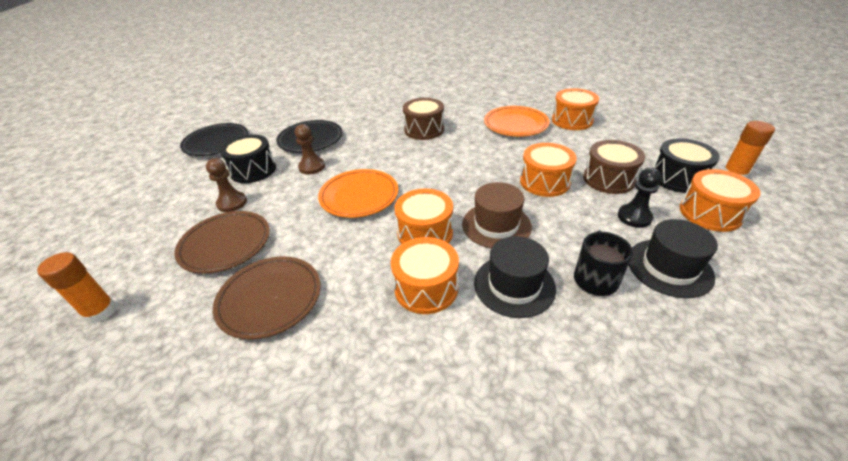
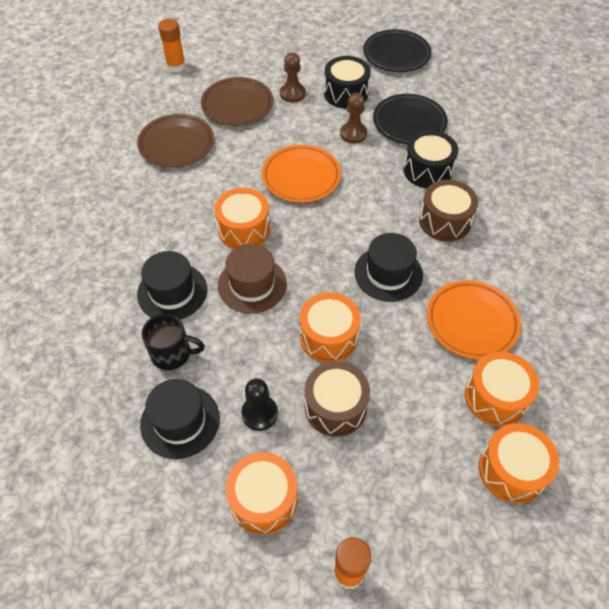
camera: 85 degrees right, 15 degrees up
orange drum [391,237,459,314] -> orange drum moved to [479,423,559,503]
black drum [653,138,720,193] -> black drum moved to [403,130,458,188]
none -> black hat [354,233,423,302]

